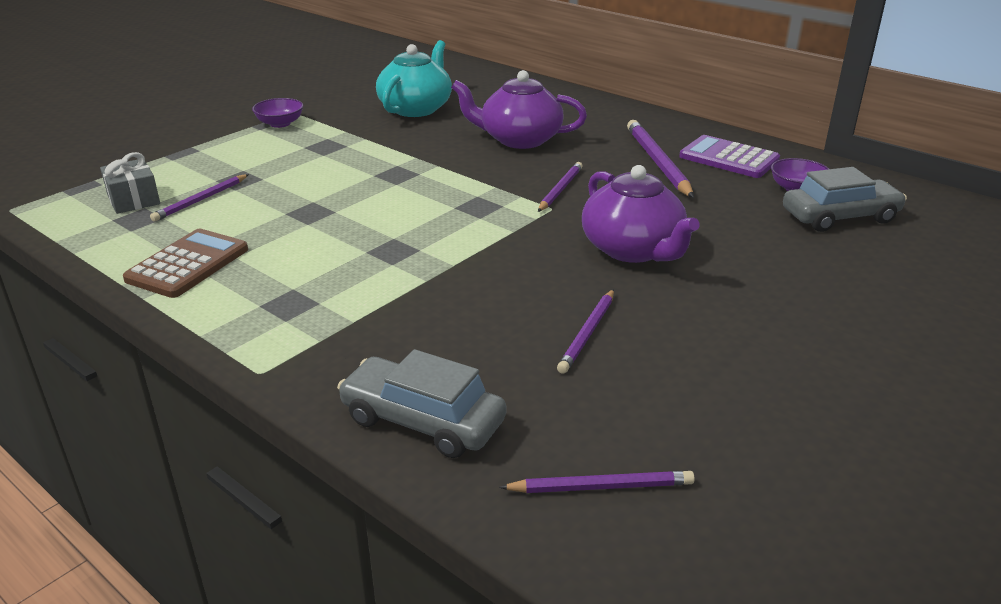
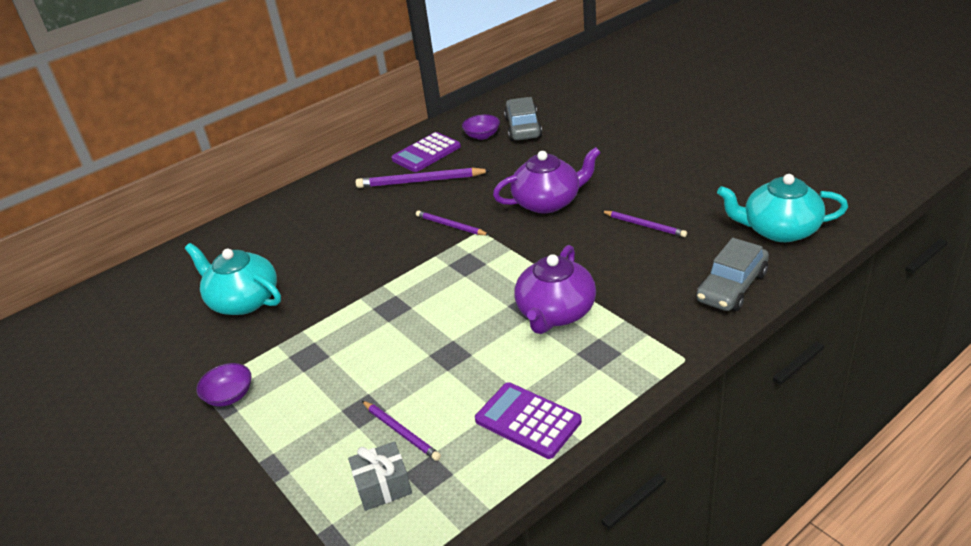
camera: 75 degrees left, 5 degrees up
brown calculator [123,229,248,298] -> purple calculator [475,382,582,459]
purple teapot [451,70,587,149] -> purple teapot moved to [514,245,596,334]
purple pencil [499,471,695,493] -> turquoise teapot [717,174,848,242]

